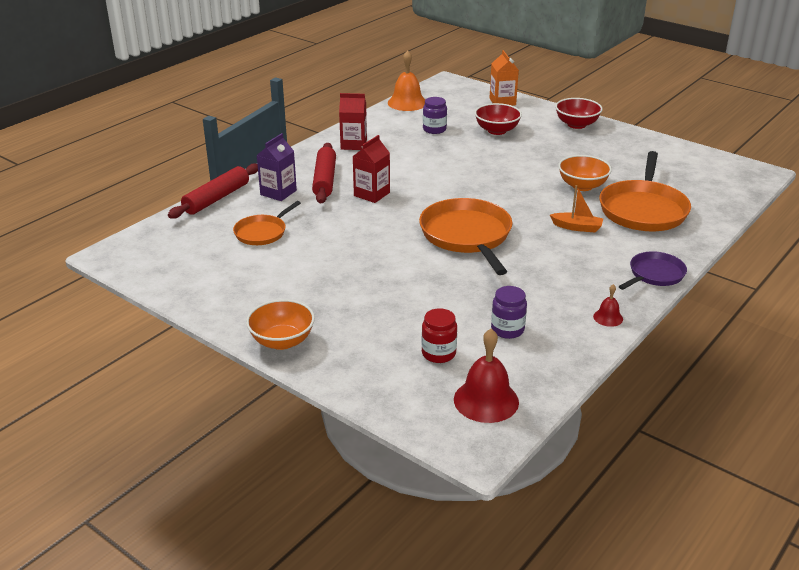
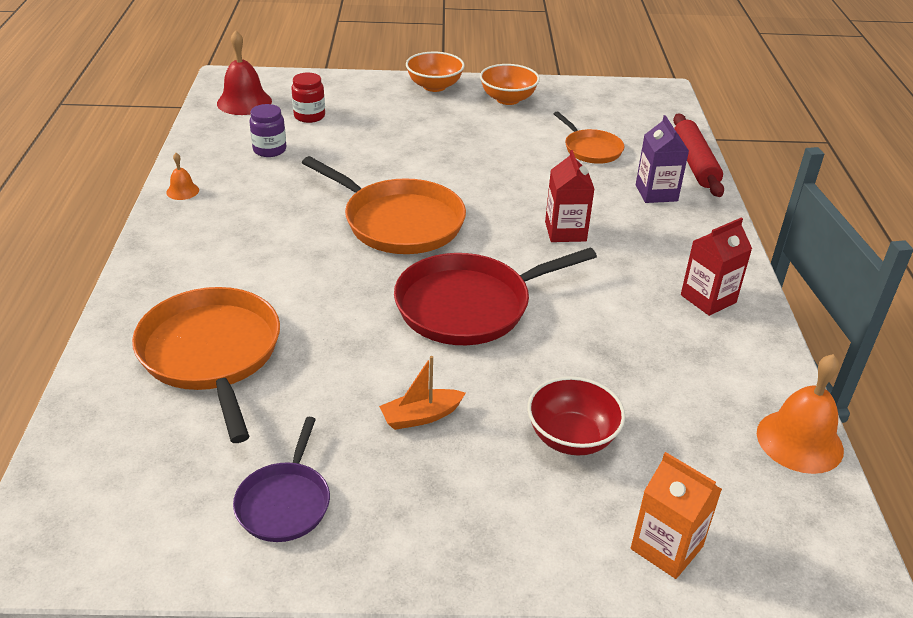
camera: 140 degrees right, 5 degrees up
orange pan [233,201,301,245] -> orange pan turned 150 degrees clockwise [554,111,624,164]
red rolling pin [312,143,336,204] -> none
purple jar [423,97,447,134] -> none
orange boat [550,185,603,233] -> orange boat moved to [379,356,466,430]
red bowl [555,98,603,129] -> none
orange bowl [558,155,612,191] -> orange bowl moved to [480,64,540,105]
red bell [593,284,623,327] -> orange bell [166,153,199,200]
purple pan [619,251,687,290] -> purple pan moved to [233,417,330,542]
none -> red pan [394,248,597,345]

